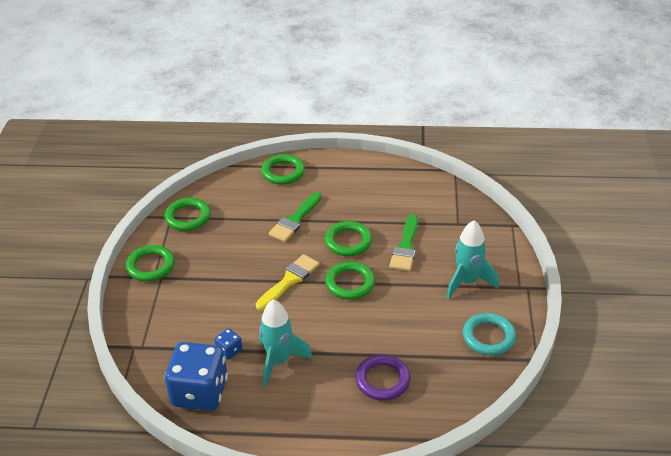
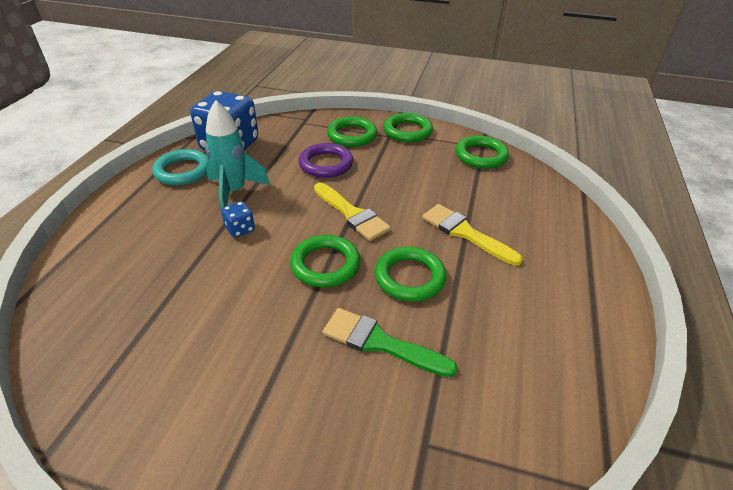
camera: 100 degrees right, 0 degrees up
blue dice [214,328,242,360] -> blue dice moved to [221,201,255,238]
green ring [261,154,305,185] -> green ring moved to [327,116,377,147]
green brush [268,192,321,242] -> yellow brush [422,204,523,266]
purple ring [355,354,411,401] -> purple ring moved to [299,143,353,178]
turquoise rocket [446,220,499,299] -> none
turquoise ring [463,313,516,356] -> turquoise ring moved to [152,149,209,185]

